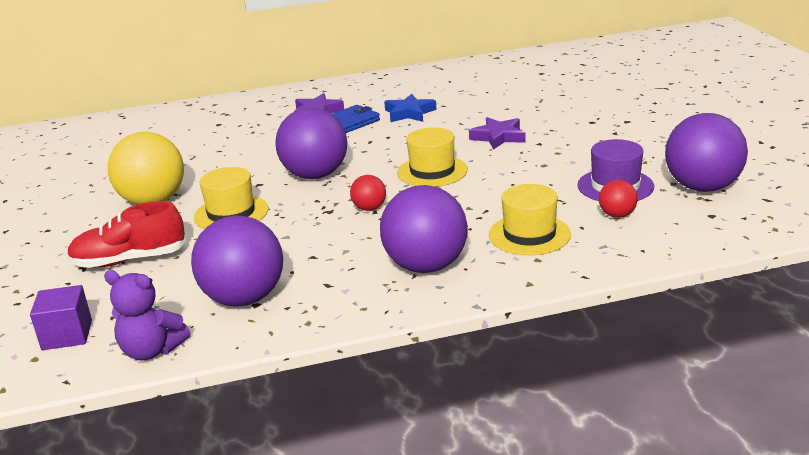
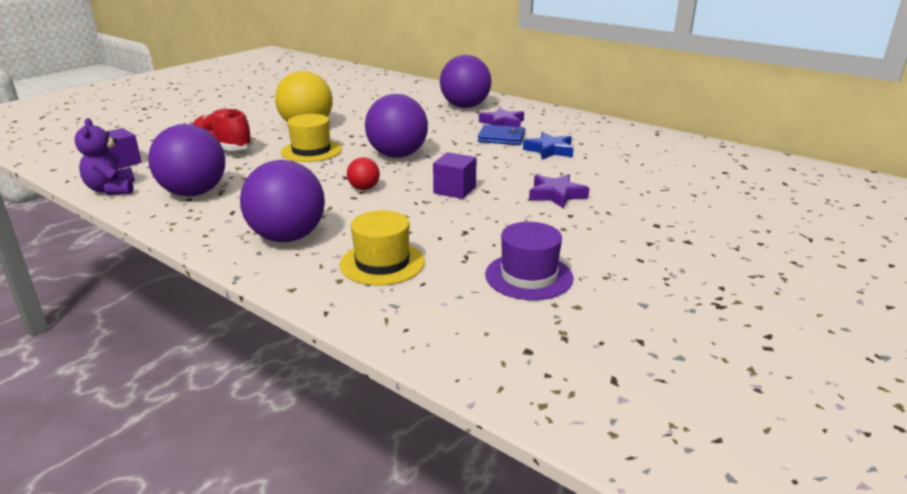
camera: 50 degrees right, 0 degrees up
yellow hat [397,127,468,187] -> purple cube [433,152,477,199]
red ball [599,180,638,218] -> none
purple ball [665,113,748,192] -> purple ball moved to [440,55,491,108]

